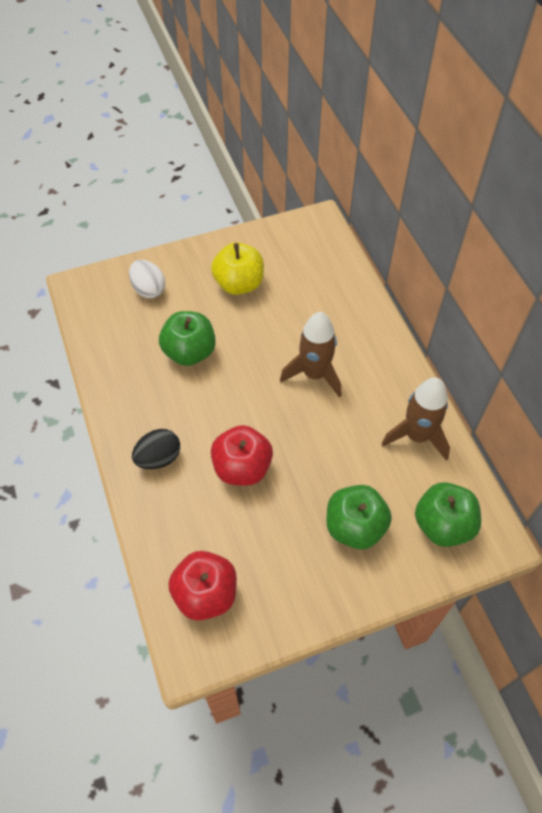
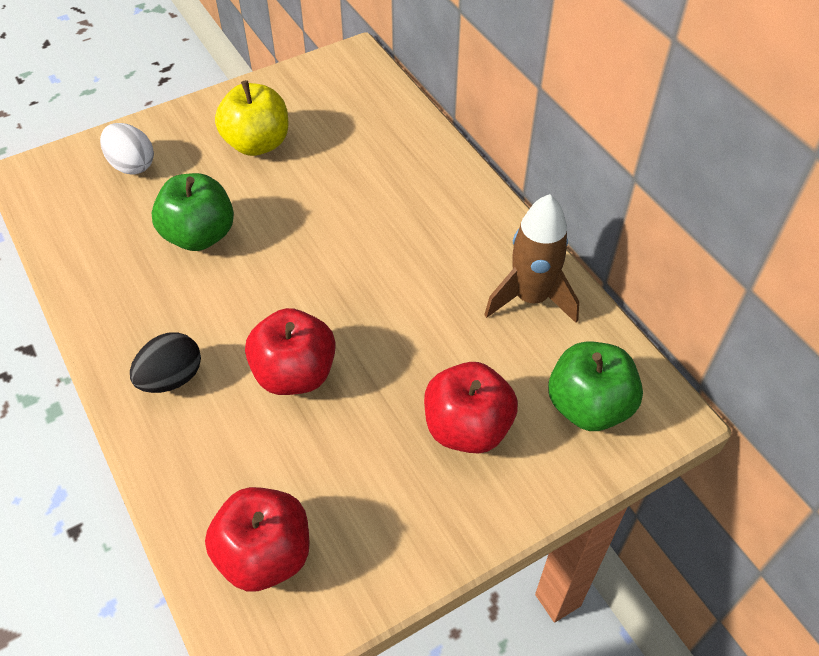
camera: 10 degrees left, 5 degrees down
brown rocket [280,312,341,397] -> none
green apple [326,485,392,549] -> red apple [424,362,518,454]

